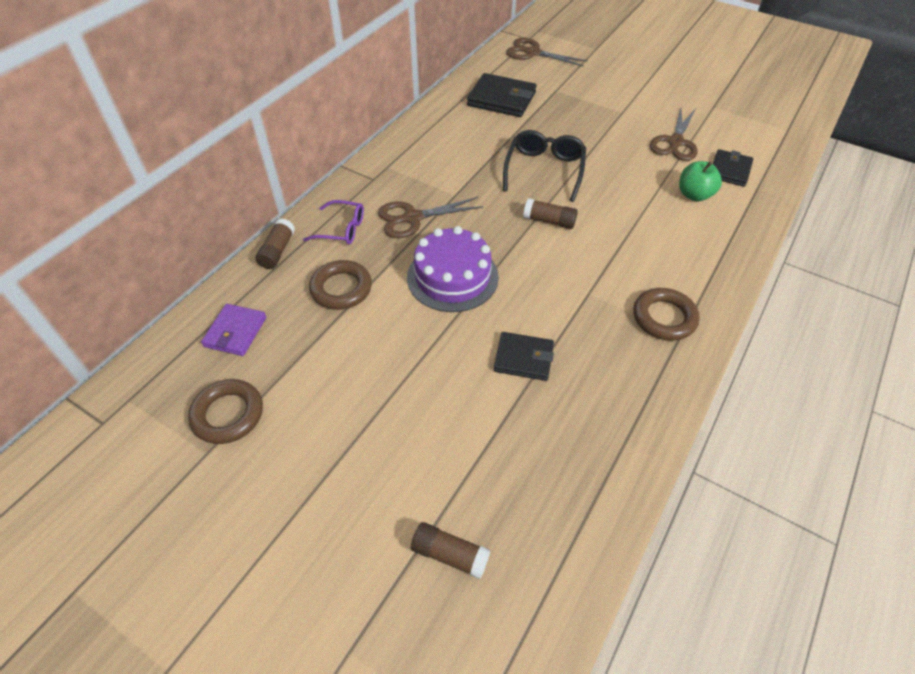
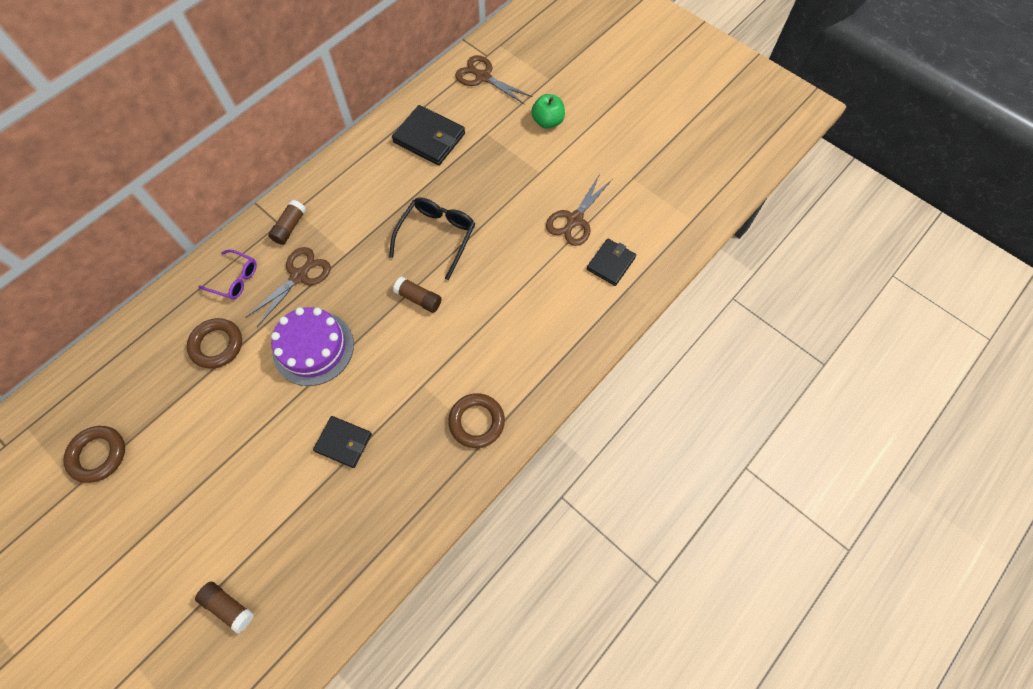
camera: 10 degrees right, 15 degrees up
purple wallet [201,304,266,356] -> none
brown glue stick [255,219,295,269] -> brown glue stick moved to [268,200,306,245]
brown scissors [378,197,483,238] -> brown scissors turned 135 degrees clockwise [245,247,331,327]
green apple [679,161,722,202] -> green apple moved to [531,94,565,129]

